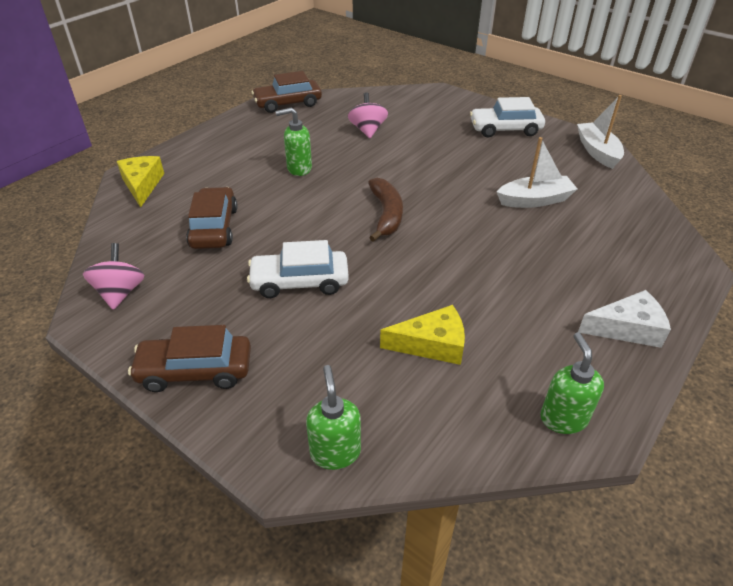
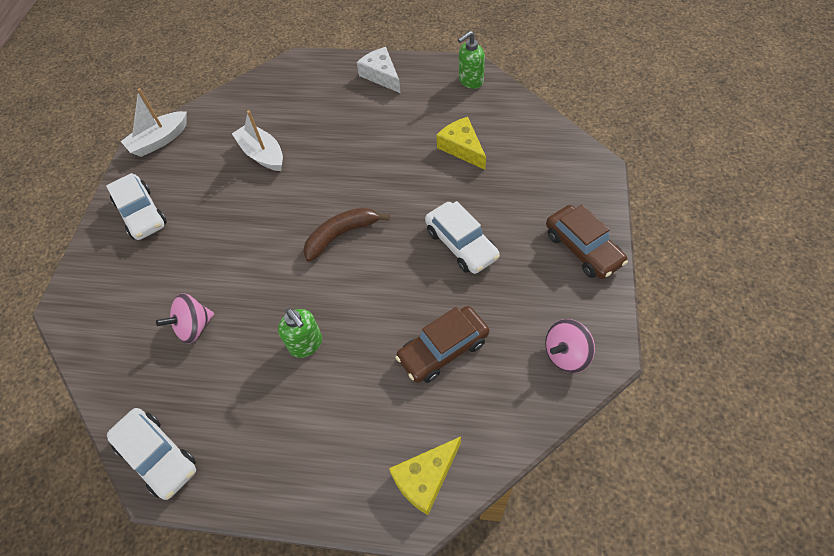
camera: 115 degrees left, 15 degrees up
brown car [252,71,322,113] -> white car [107,408,196,500]
green soap dispenser [306,365,361,470] -> none

